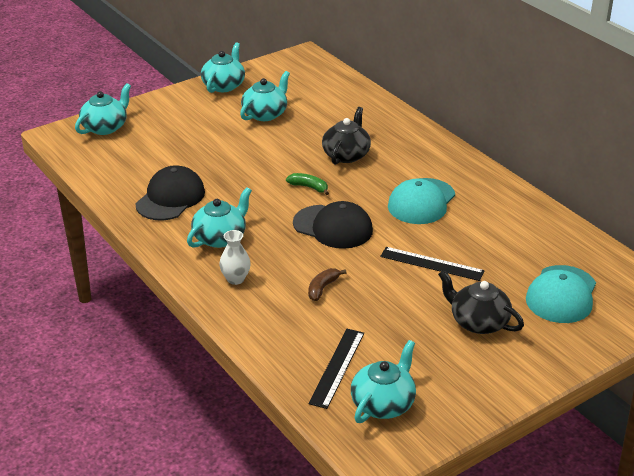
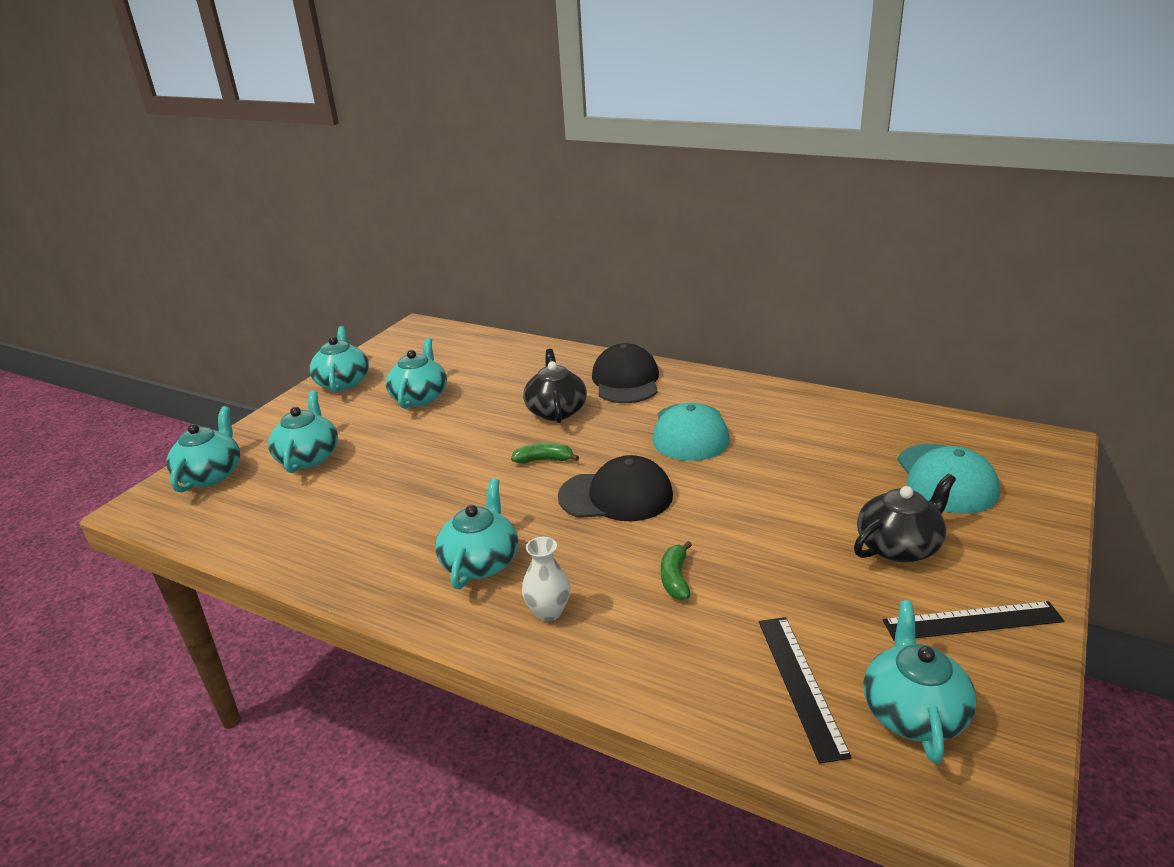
camera: 25 degrees left, 5 degrees down
black cap [135,165,205,220] -> black cap moved to [592,343,659,403]
brown banana [308,268,347,301] -> green banana [661,541,692,600]
black ruler [380,247,485,281] -> black ruler moved to [883,601,1064,641]
black teapot [438,270,524,334] -> black teapot turned 135 degrees clockwise [854,474,956,562]
none -> turquoise teapot [268,390,338,473]

